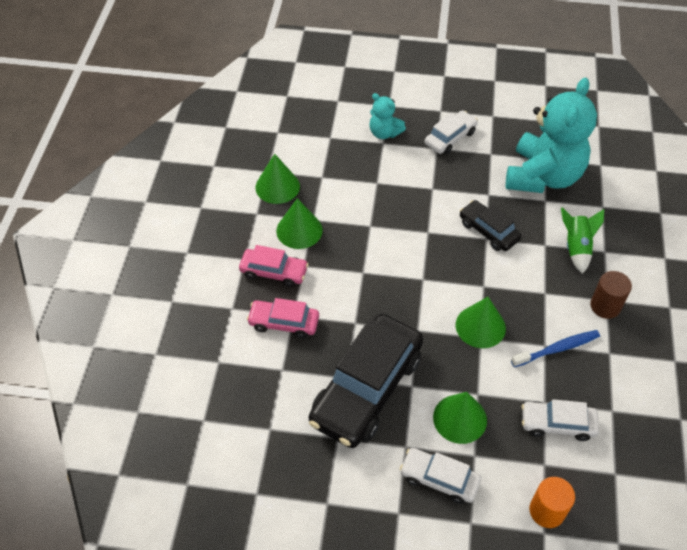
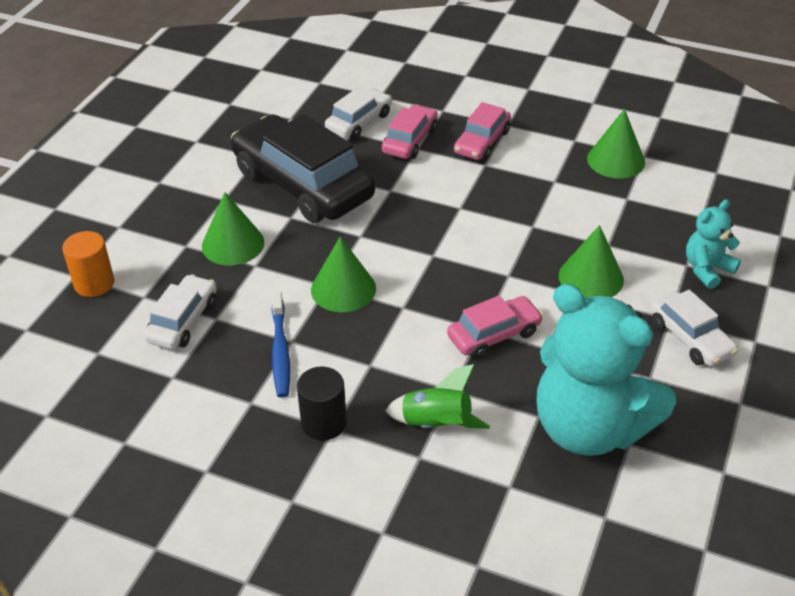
camera: 105 degrees right, 10 degrees down
green cone [276,198,323,249] -> green cone moved to [559,225,624,298]
white car [400,448,481,504] -> white car moved to [325,88,392,139]
black car [460,200,521,251] -> pink car [447,296,543,358]
brown cylinder [590,271,632,319] -> black cylinder [297,367,347,440]

